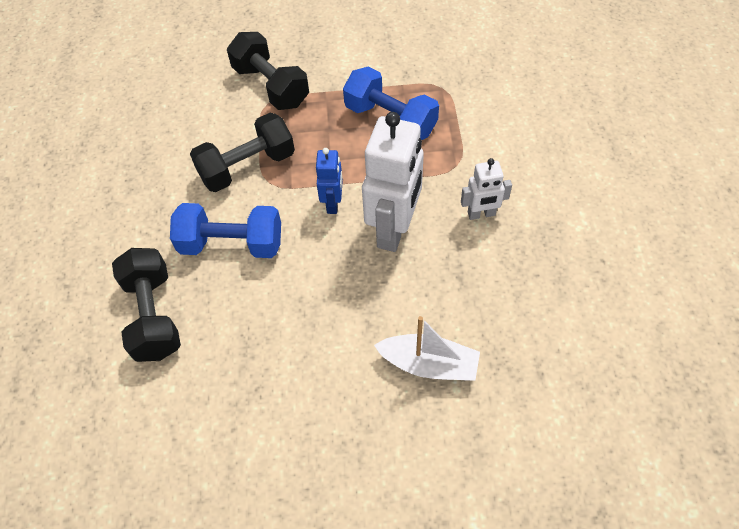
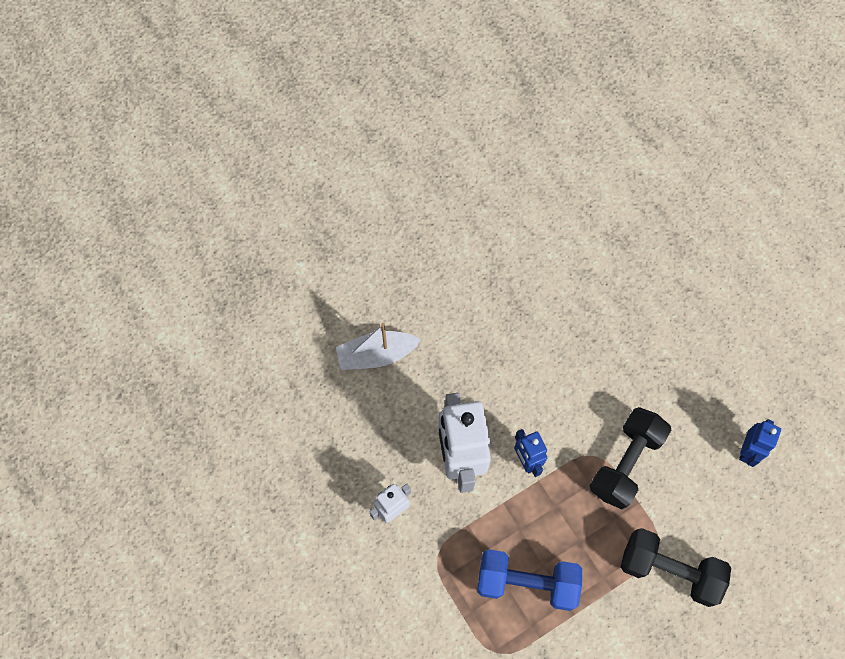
camera: 150 degrees right, 10 degrees up
black dumbbell [112,248,181,362] -> none
blue dumbbell [170,203,281,258] -> none
none -> blue robot [739,419,781,467]

